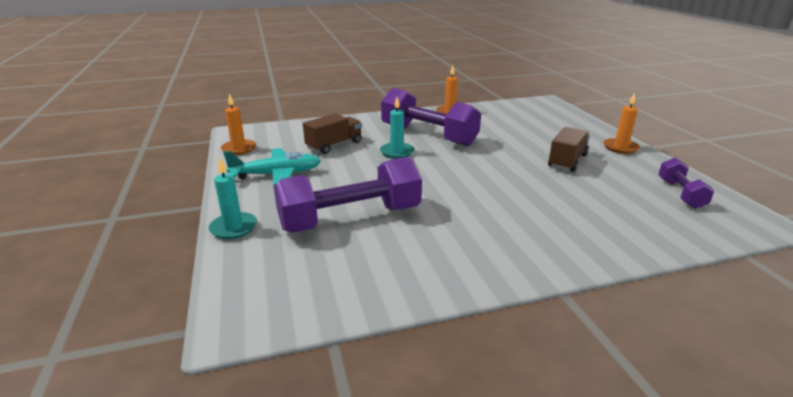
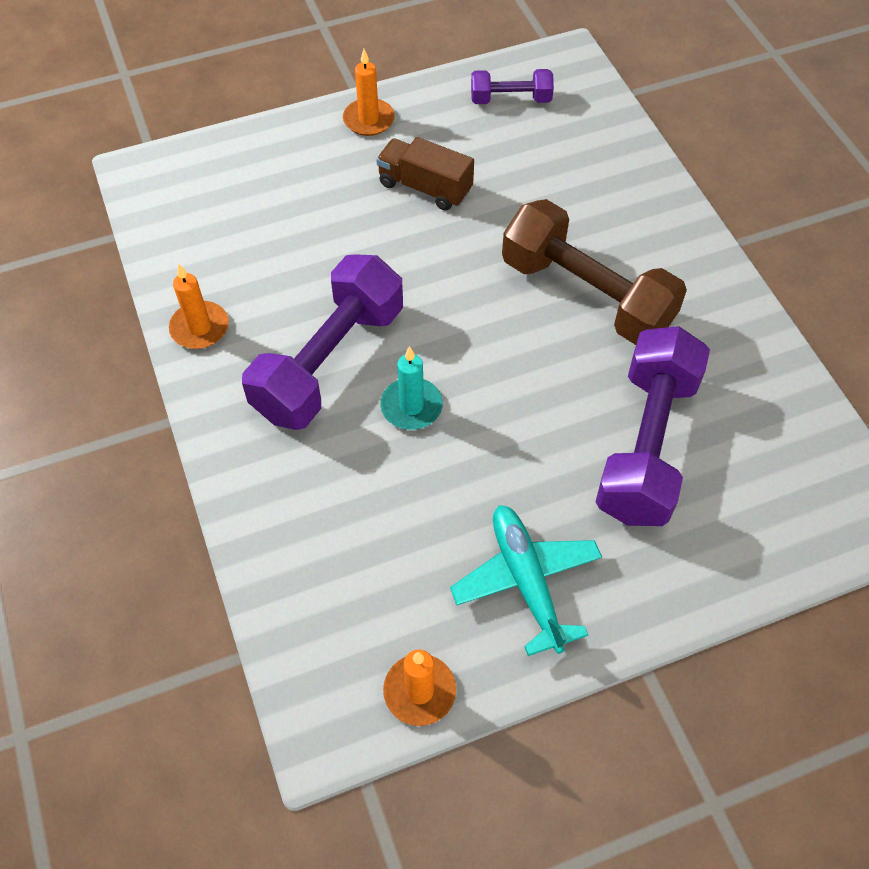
camera: 95 degrees left, 30 degrees up
turquoise candle [209,158,257,239] -> none
purple dumbbell [274,157,422,233] -> purple dumbbell turned 45 degrees clockwise [596,326,710,526]
brown truck [303,113,362,154] -> none
none -> brown dumbbell [502,199,687,345]

